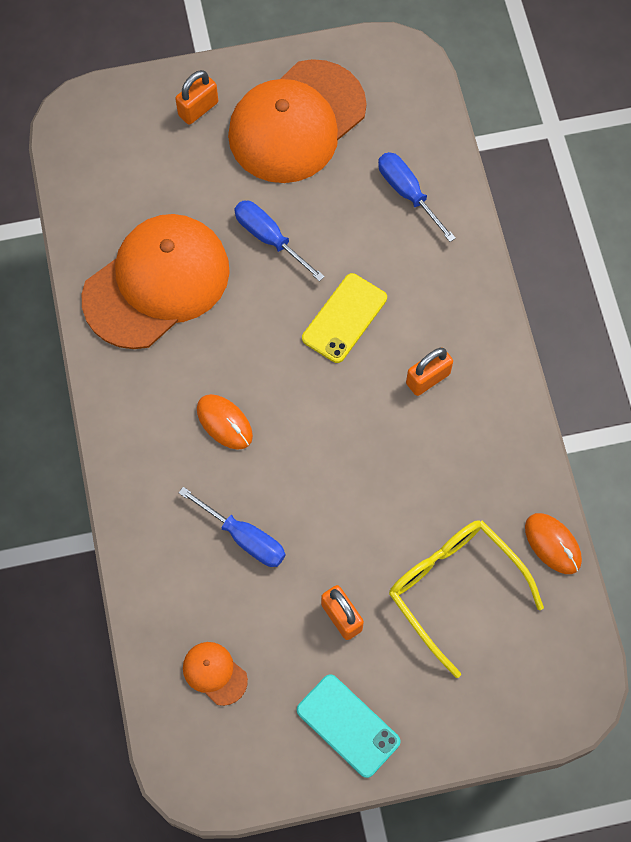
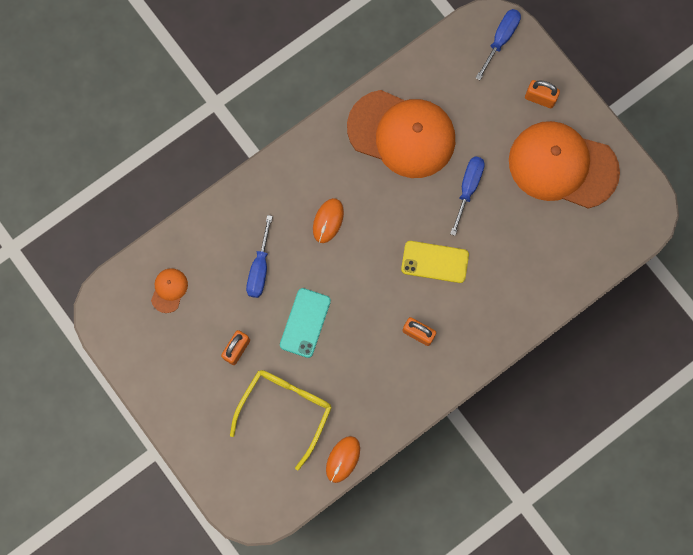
camera: 65 degrees right, 10 degrees up
turquoise phone [297,674,401,778] -> turquoise phone moved to [280,288,331,358]
blue screwdriver [378,152,456,242] -> blue screwdriver moved to [476,9,521,80]

